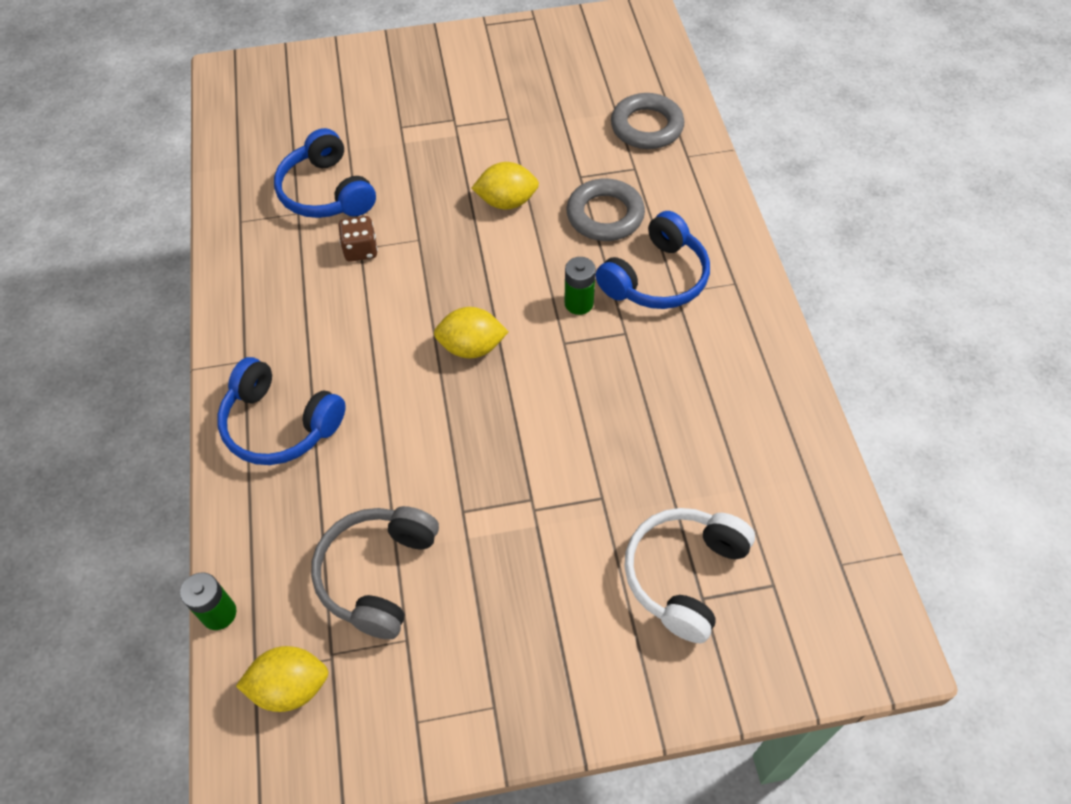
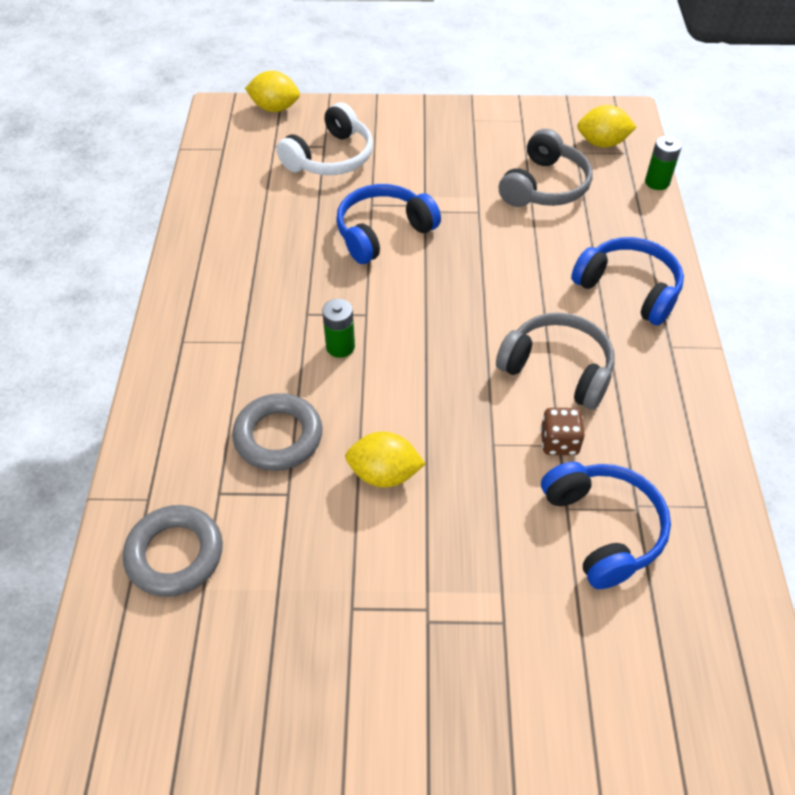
camera: 170 degrees left, 5 degrees down
yellow lemon [434,307,508,358] -> yellow lemon moved to [245,71,300,112]
blue headphones [595,211,710,309] -> blue headphones moved to [336,184,441,264]
none -> grey headphones [496,312,615,409]

